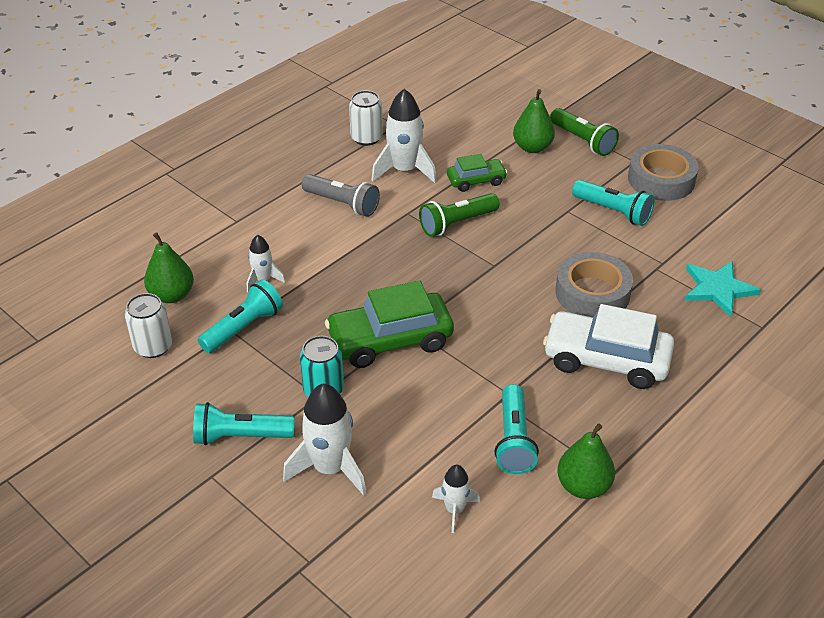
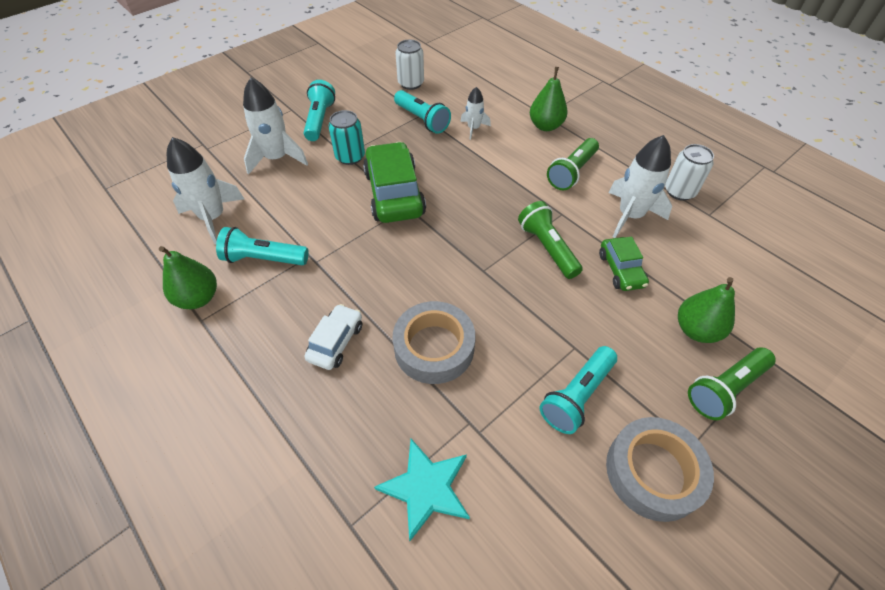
camera: 95 degrees right, 10 degrees up
green pear [144,232,194,303] -> green pear moved to [530,67,568,131]
grey flashlight [301,174,380,217] -> green flashlight [547,138,599,190]
white rocket [432,465,480,533] -> white rocket [167,137,244,244], size x1.80
white car [543,304,674,389] -> white car [305,304,362,370], size x0.55

